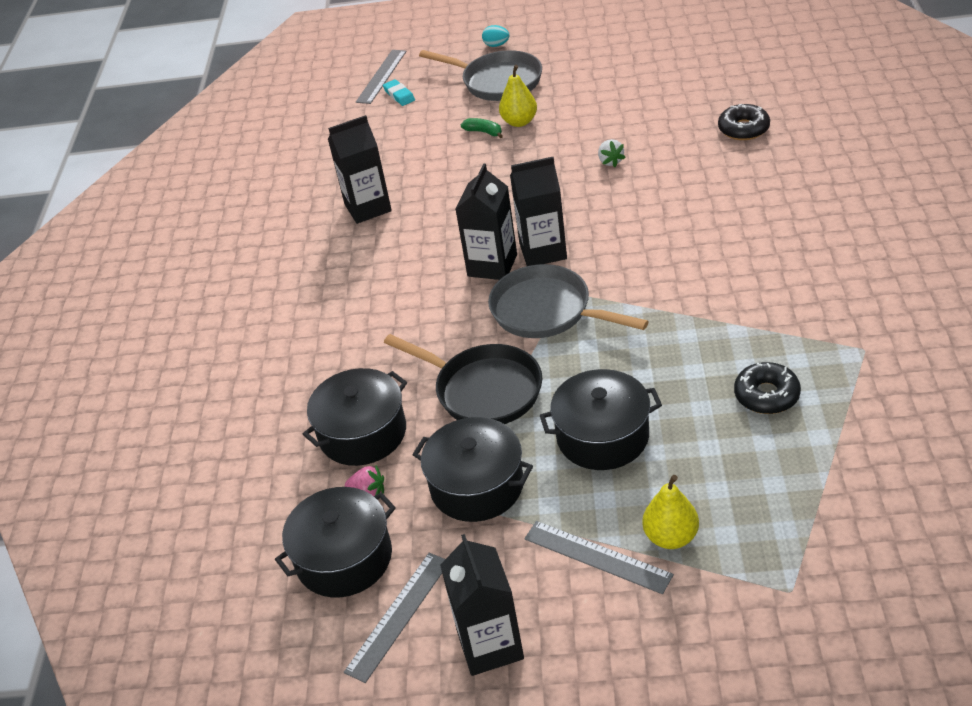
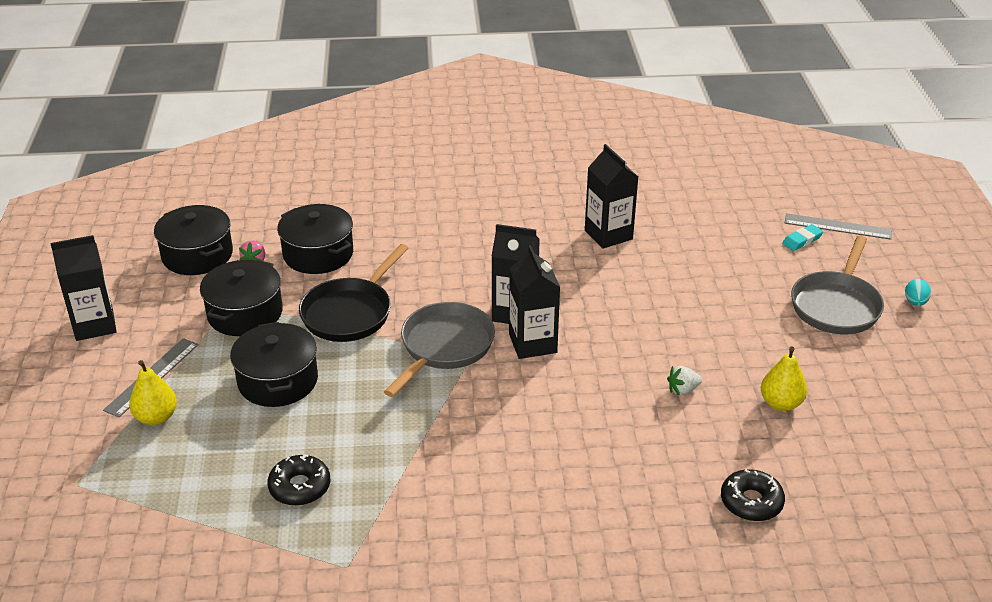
camera: 80 degrees right, 5 degrees down
grey ruler [344,553,445,683] -> none
green banana [461,118,503,138] -> none
yellow pear [499,65,537,127] -> yellow pear moved to [761,346,807,411]

